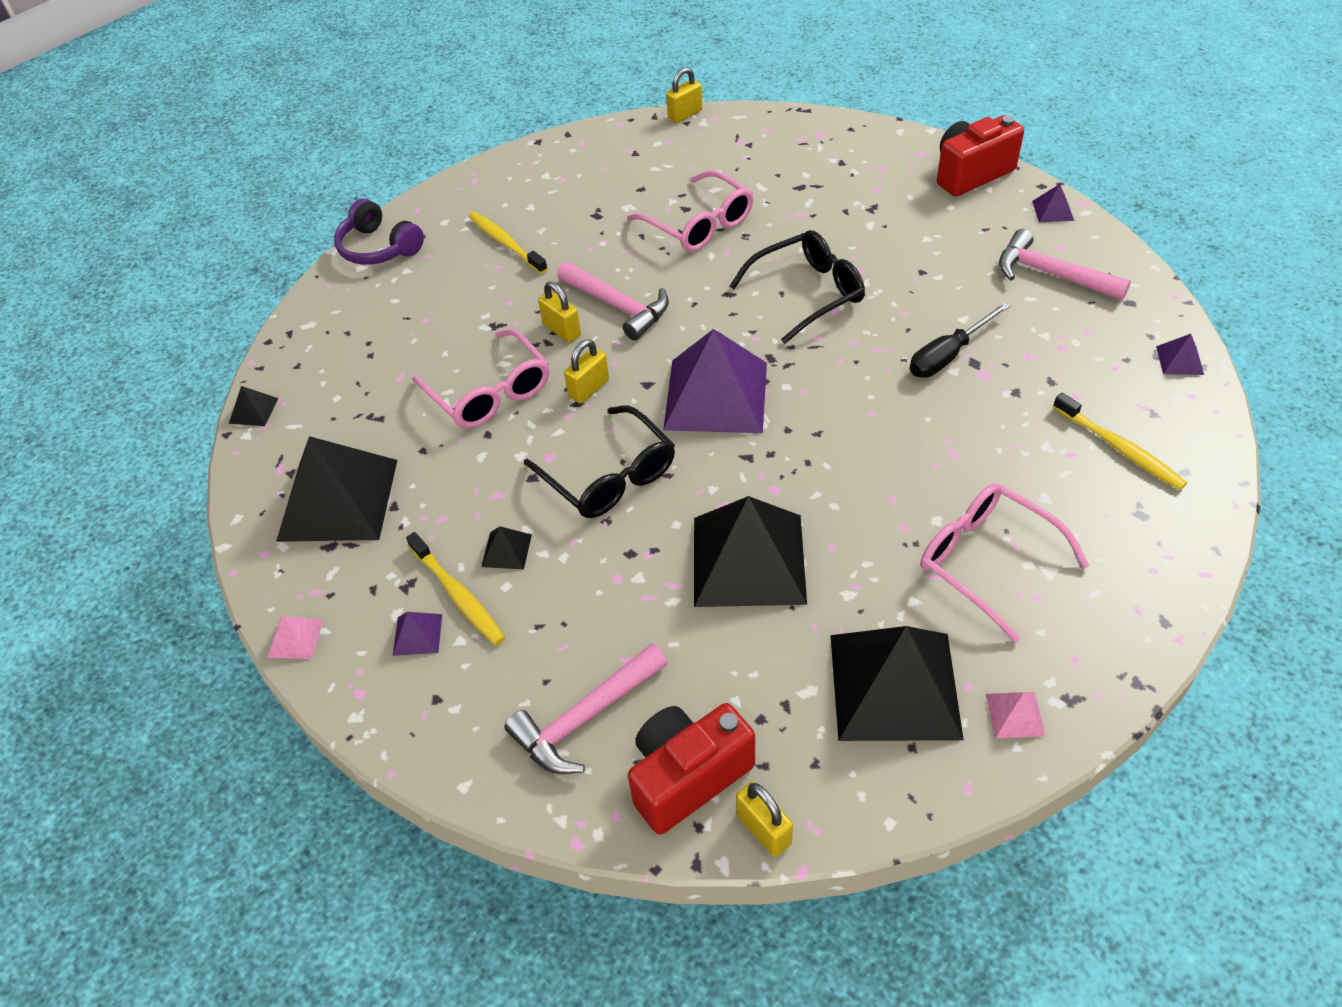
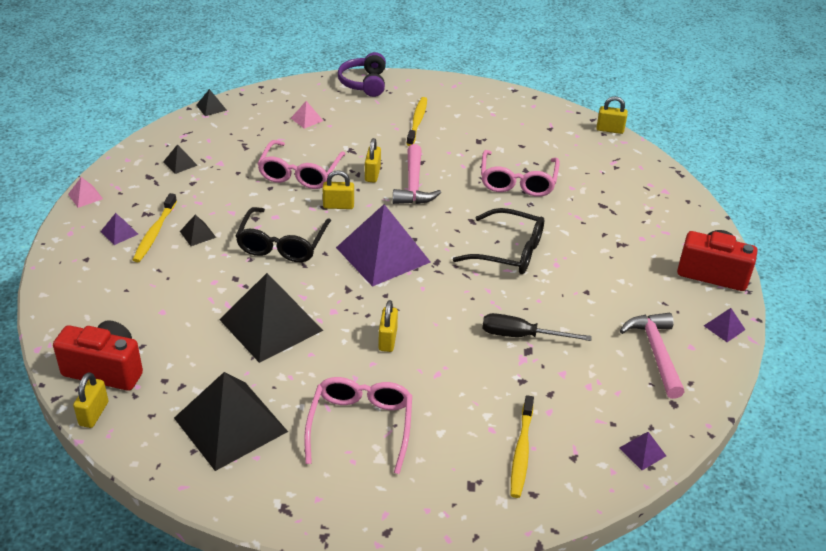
camera: 45 degrees right, 10 degrees down
black pyramid [276,436,397,542] -> black pyramid [163,144,198,174], size x0.40
pink hammer [504,643,668,774] -> none
pink pyramid [986,692,1045,738] -> pink pyramid moved to [291,101,323,129]
none -> yellow padlock [378,300,398,352]

